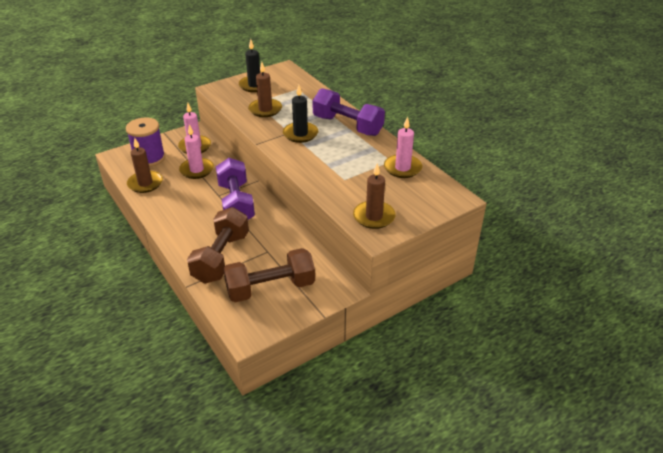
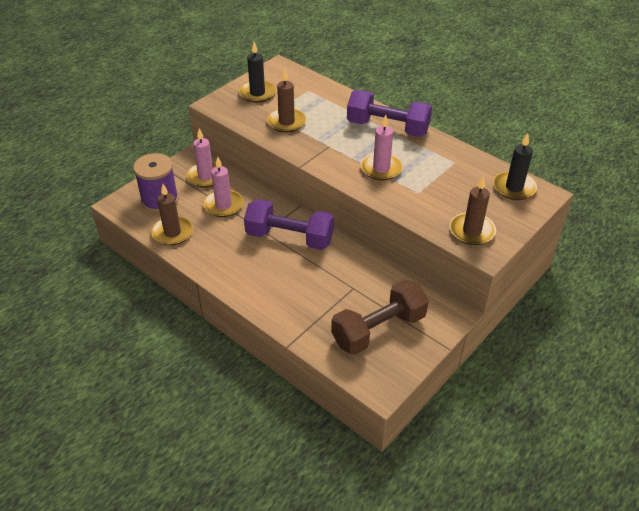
camera: 15 degrees left, 5 degrees up
brown dumbbell [187,207,249,284] -> none
purple dumbbell [216,158,255,220] -> purple dumbbell turned 45 degrees counterclockwise [244,199,334,250]
black candle [283,85,318,143] -> black candle moved to [493,133,537,200]
pink candle [384,116,422,178] -> pink candle moved to [361,114,403,180]

